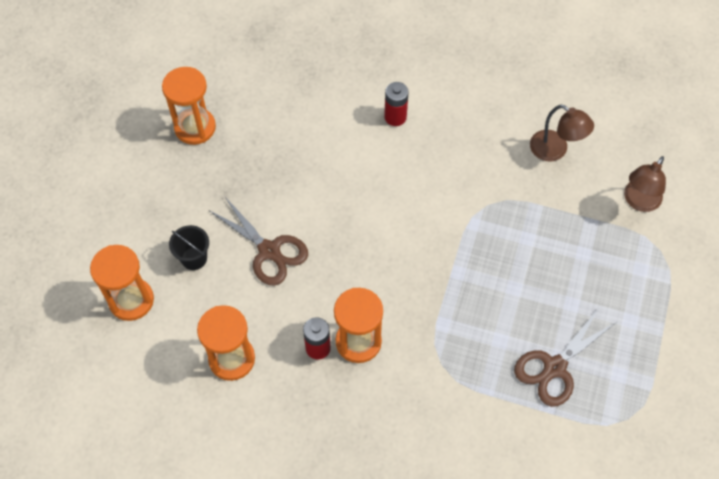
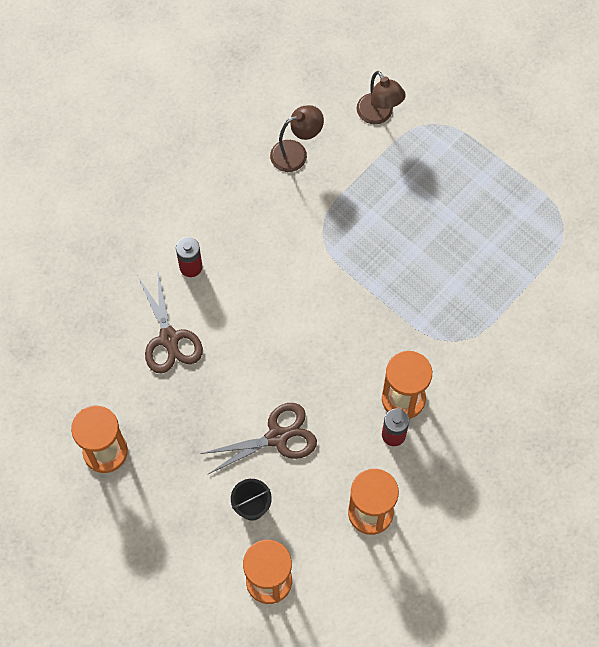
camera: 65 degrees left, 5 degrees up
brown scissors [514,308,617,407] -> brown scissors moved to [137,272,203,374]

